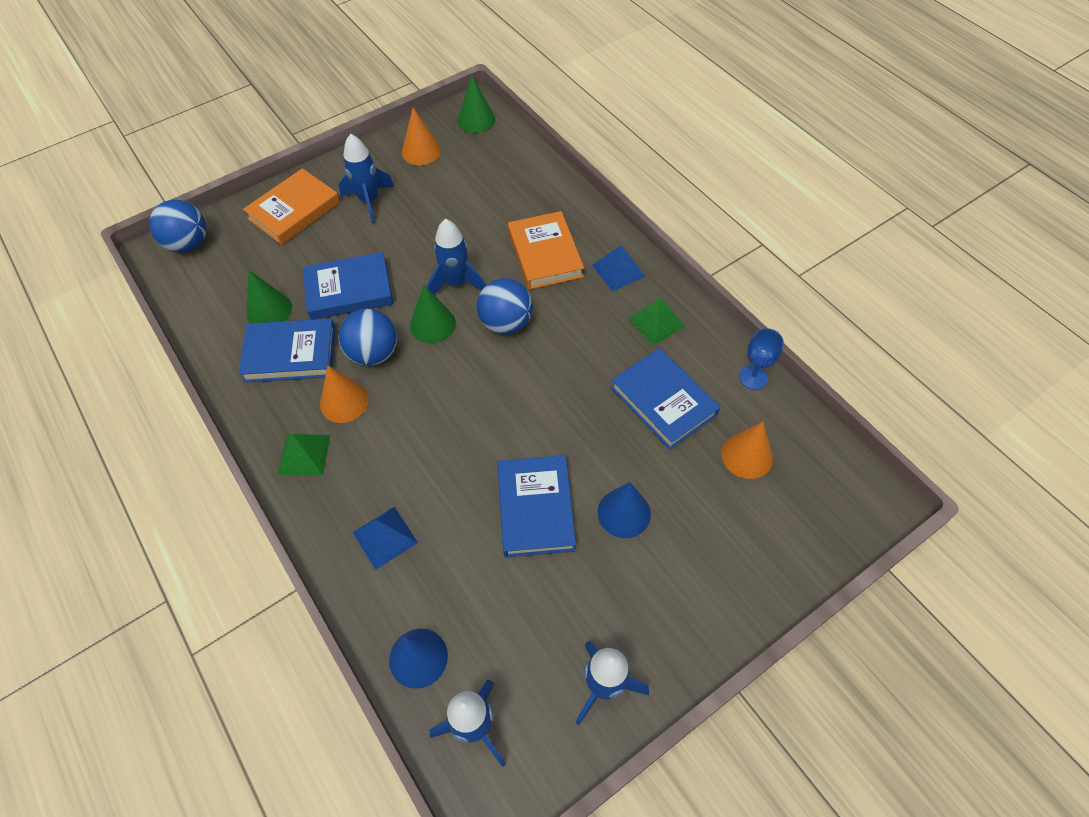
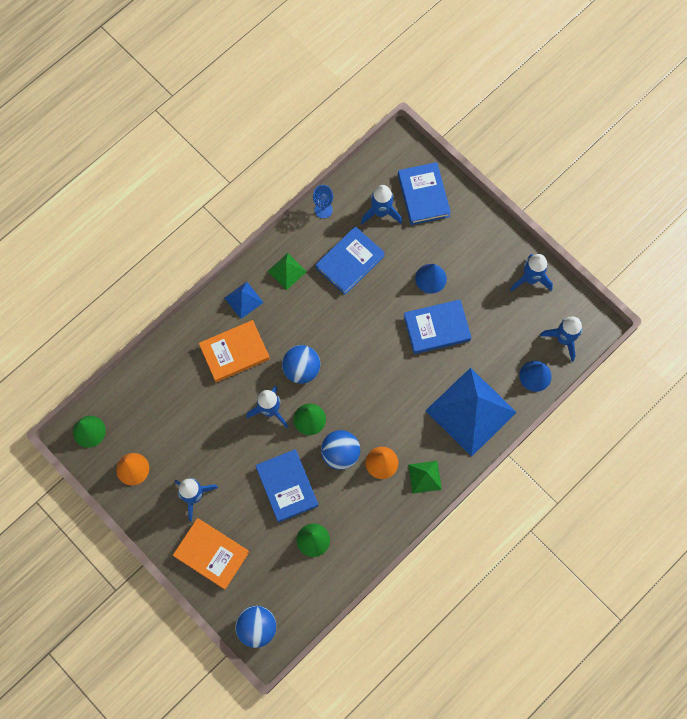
camera: 100 degrees left, 15 degrees up
blue book [238,318,336,383] -> blue book moved to [398,162,451,225]
blue pyramid [353,507,418,570] -> blue pyramid [425,367,517,457], size x2.23
orange cone [721,422,773,479] -> blue rocket [361,185,402,224]

